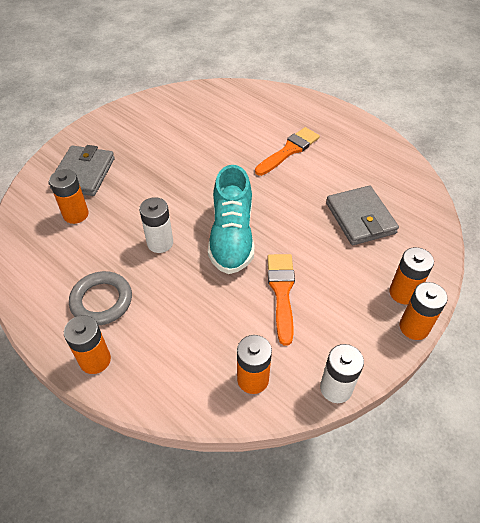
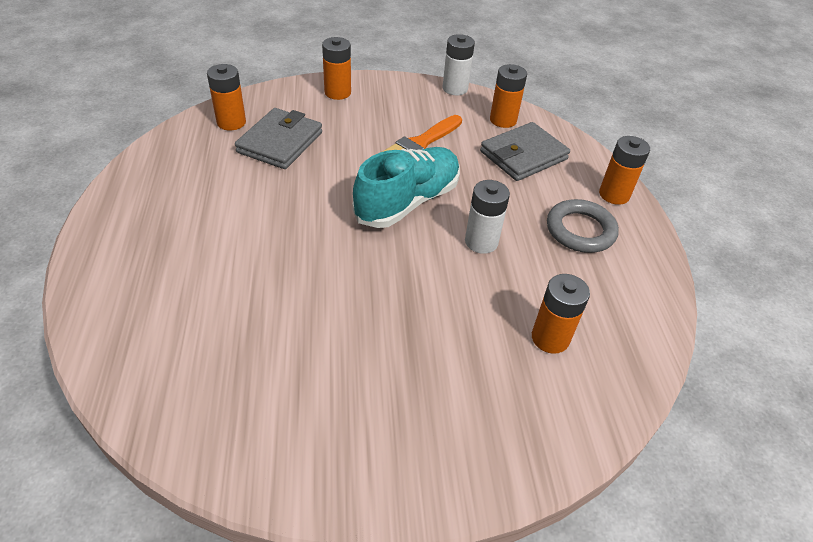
camera: 140 degrees left, 5 degrees down
grey wallet [48,145,115,196] -> grey wallet moved to [480,122,570,181]
orange brush [255,127,320,176] -> none
orange battery [400,282,448,340] -> orange battery moved to [207,64,246,131]

